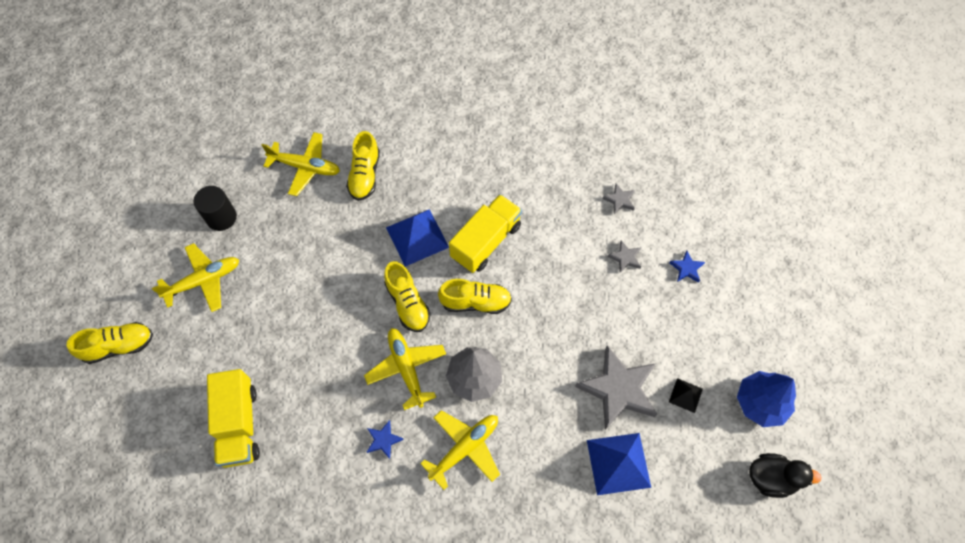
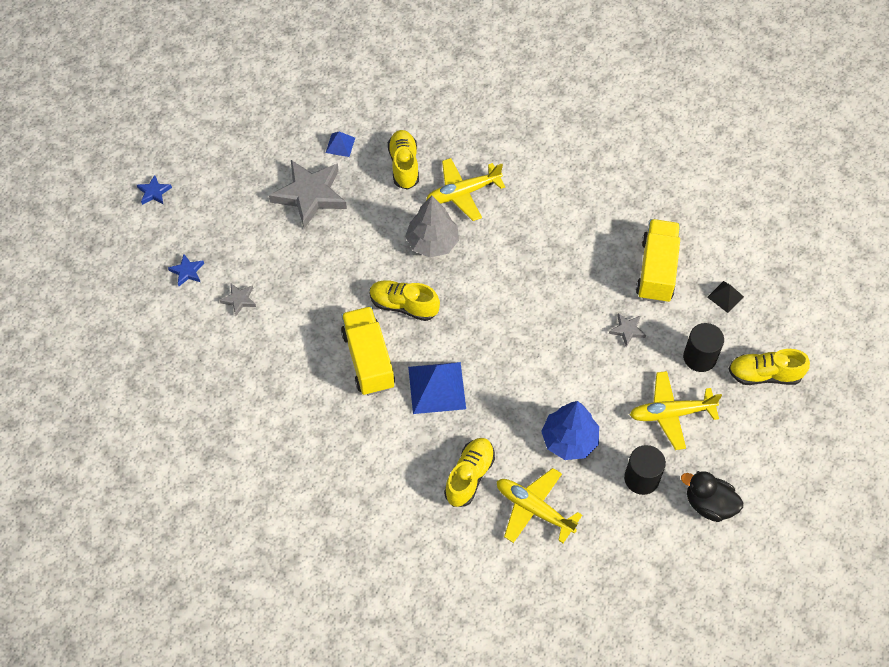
camera: 160 degrees left, 5 degrees down
yellow plane [364,328,446,410] -> none
blue star [367,420,404,459] -> blue star moved to [137,175,172,205]
yellow shoe [384,261,431,332] -> yellow shoe moved to [388,130,419,190]
yellow truck [449,194,522,273] -> yellow truck turned 105 degrees clockwise [341,306,395,396]
blue pyramid [587,433,651,495] -> blue pyramid [326,132,355,157], size x0.51
grey star [602,184,635,214] -> grey star moved to [609,313,646,347]
black pyramid [669,378,703,413] -> black pyramid moved to [707,281,744,313]
blue tree [737,371,796,427] -> blue tree moved to [541,401,599,460]
black duck [749,453,822,498] -> black duck moved to [681,471,743,522]
none -> black cylinder [683,323,724,372]

